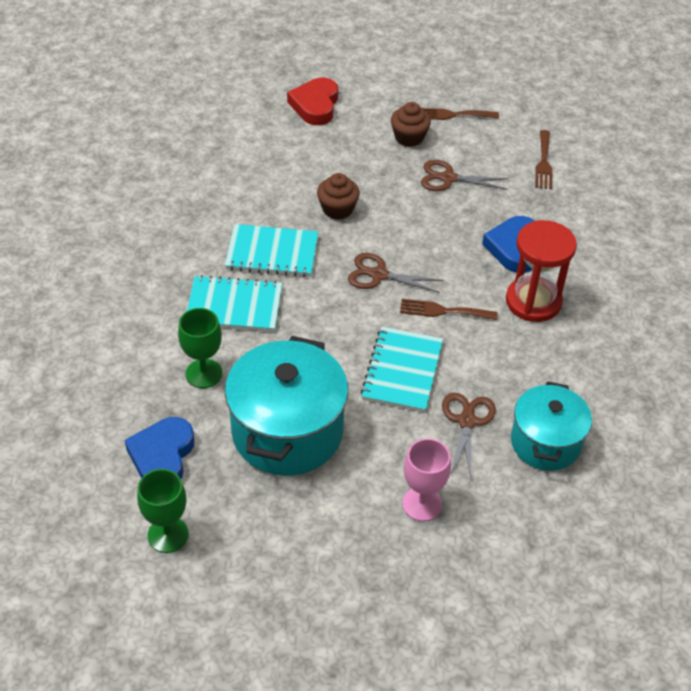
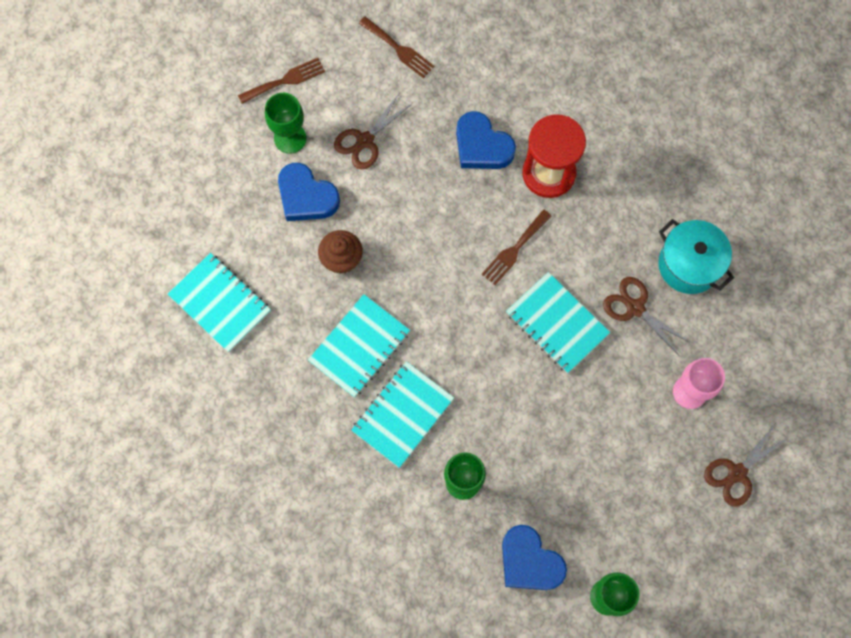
camera: 55 degrees left, 25 degrees up
turquoise pot [225,336,348,476] -> none
red heart [287,78,338,125] -> none
brown scissors [348,253,444,293] -> brown scissors moved to [704,423,789,507]
brown cupcake [391,102,431,147] -> green goblet [265,93,307,154]
brown fork [422,108,499,120] -> brown fork turned 150 degrees counterclockwise [238,58,325,104]
none -> turquoise notebook [168,253,271,352]
none -> blue heart [278,163,340,221]

